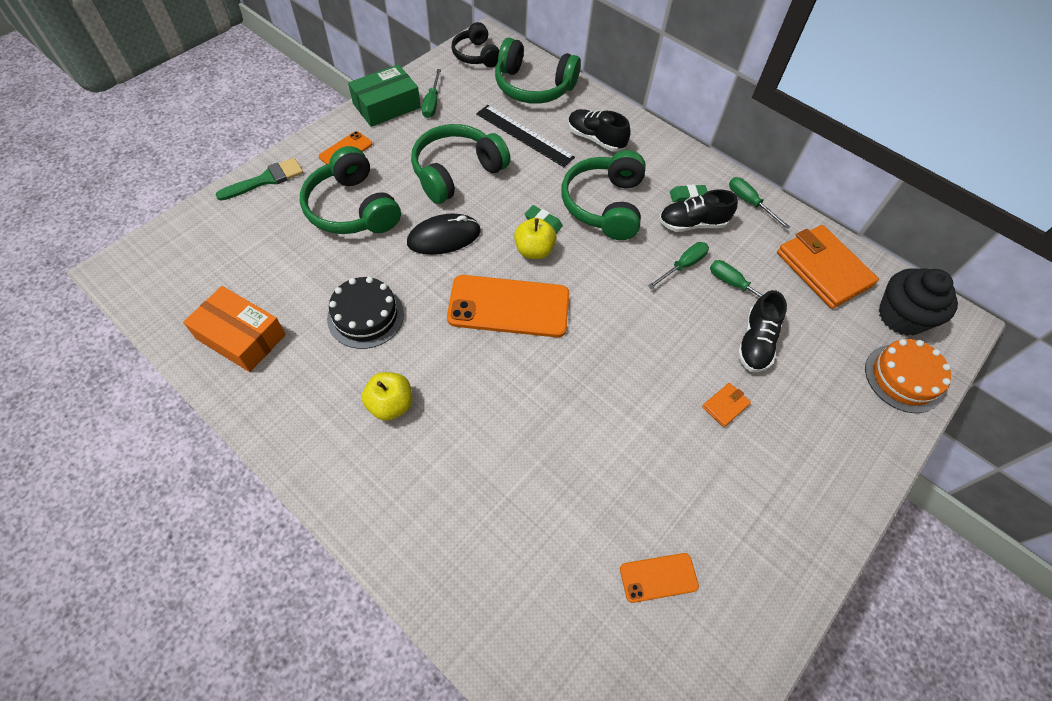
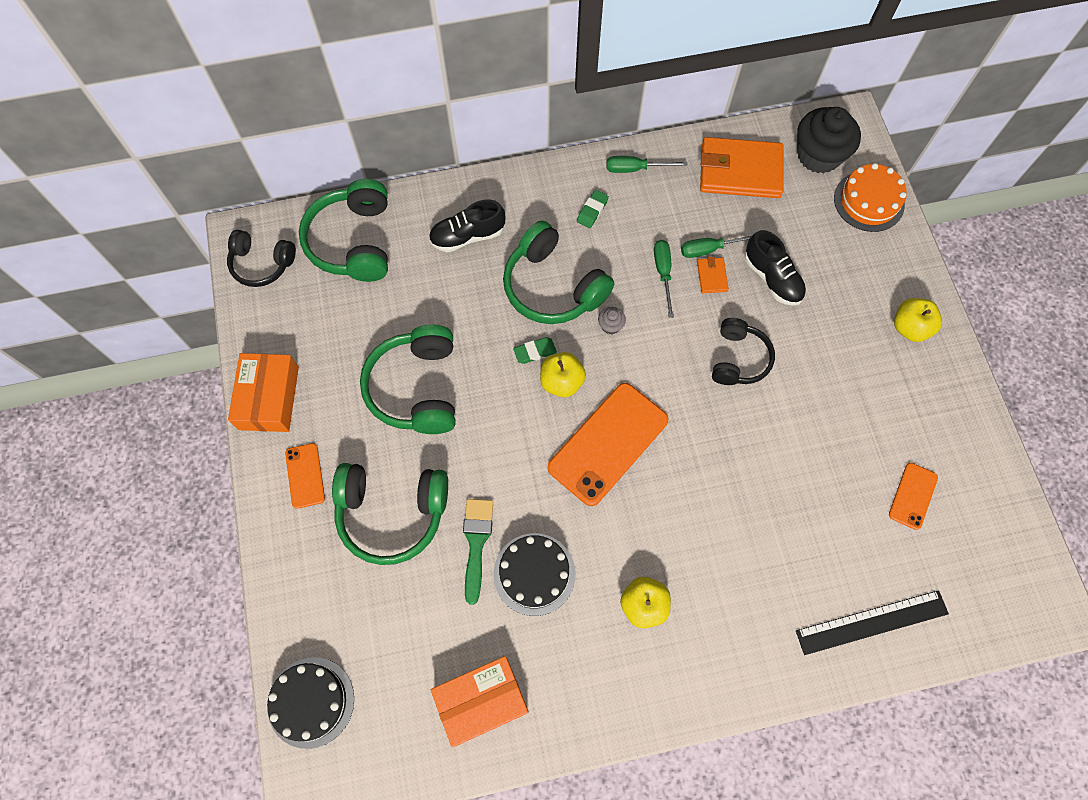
camera: 50 degrees left, 10 degrees up
green brush [215,158,303,201] -> green brush moved to [463,499,493,605]
green box [348,64,421,127] -> orange box [228,353,299,432]
black mouse [407,213,481,255] -> none
green screwdriver [422,69,441,118] -> none
black ruler [476,105,575,167] -> black ruler moved to [796,590,949,655]
green headphones [495,37,581,104] -> green headphones turned 120 degrees clockwise [299,179,388,282]
black shoe [659,189,738,232] -> none
orange wallet [702,383,751,427] -> orange wallet moved to [697,256,729,293]
none -> black cake [267,657,354,749]
none -> grey cupcake [598,307,626,334]
none -> black headphones [712,318,775,385]
none -> yellow apple [894,298,942,342]

